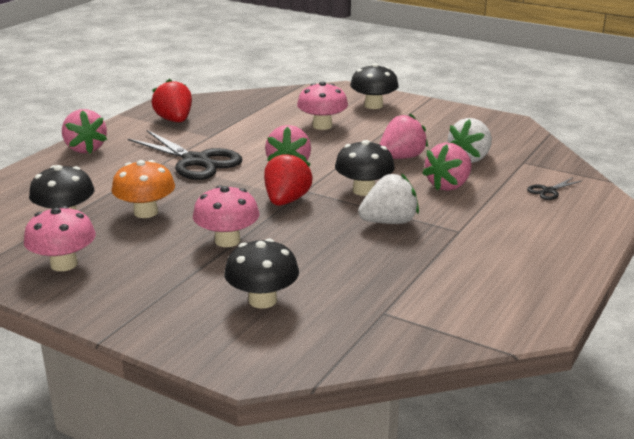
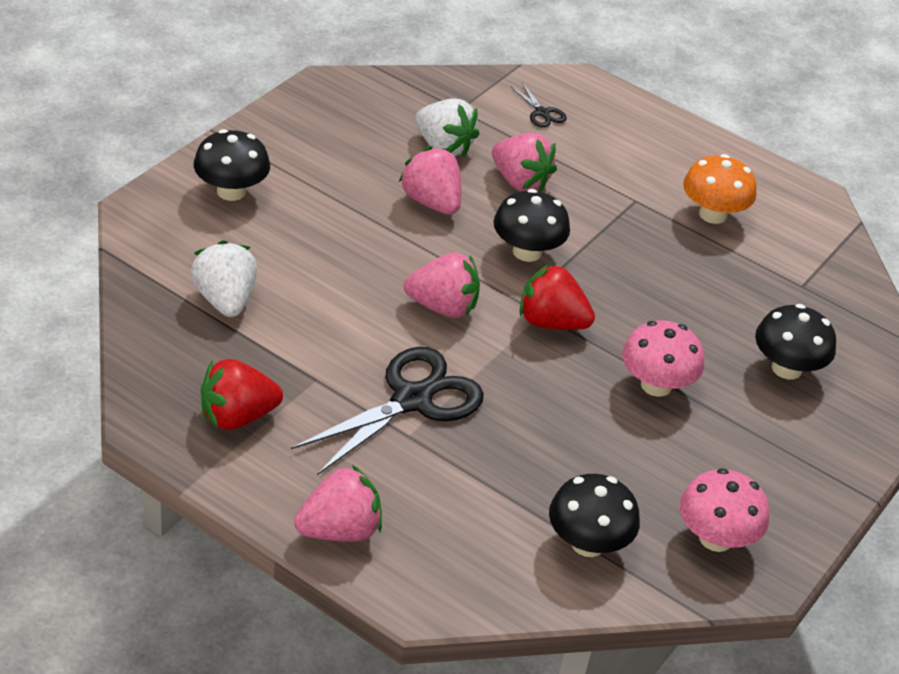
camera: 90 degrees left, 15 degrees up
orange mushroom [111,160,175,218] -> orange mushroom moved to [683,154,757,224]
pink mushroom [297,81,348,130] -> none
white strawberry [358,173,419,224] -> white strawberry moved to [191,240,257,317]

